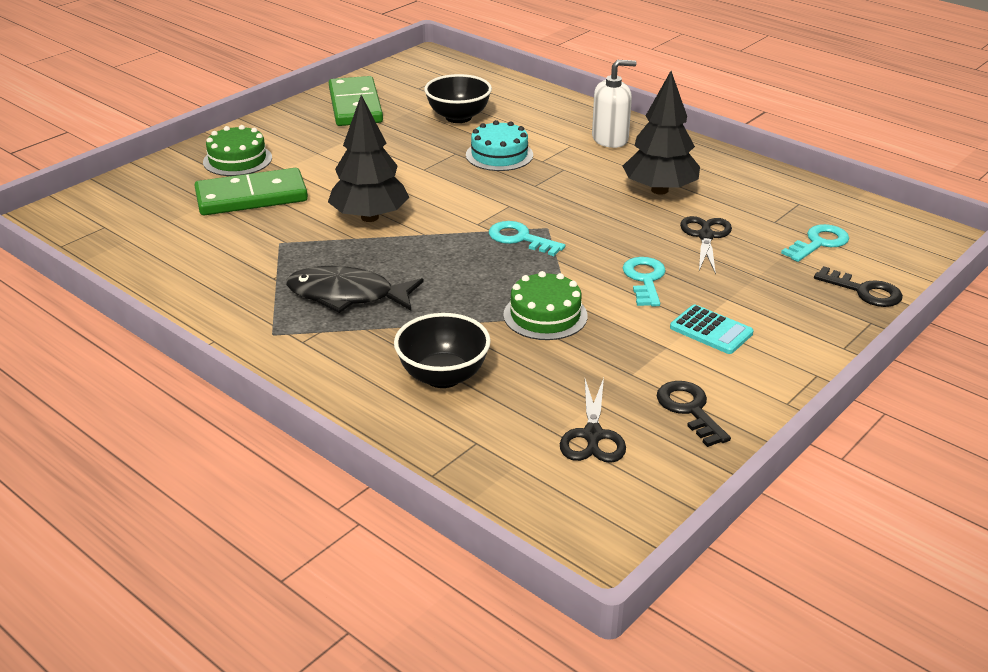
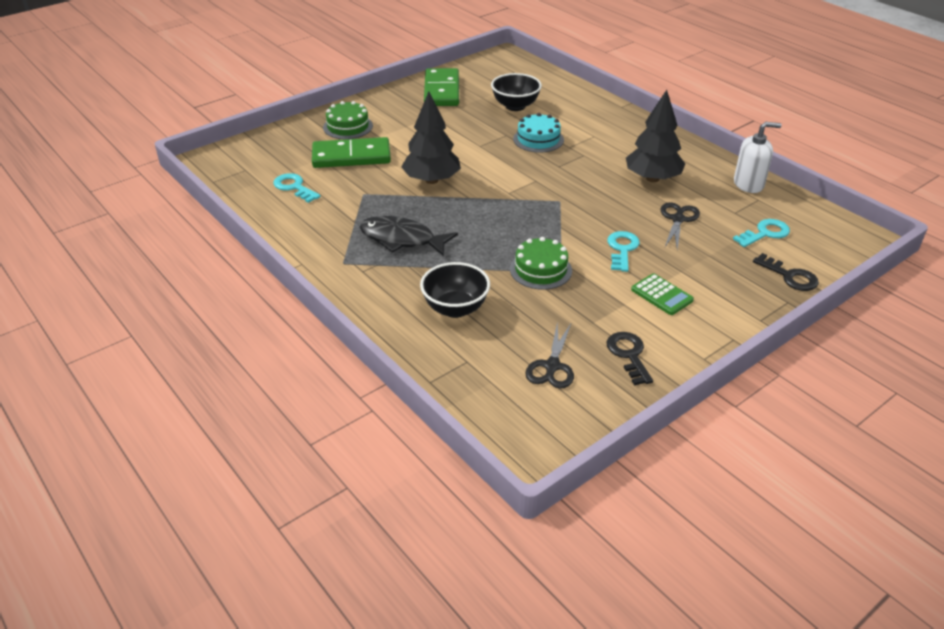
camera: 10 degrees right, 5 degrees up
turquoise key [489,221,565,256] -> turquoise key moved to [273,173,321,203]
white soap dispenser [592,60,636,148] -> white soap dispenser moved to [734,122,782,193]
turquoise calculator [670,305,754,354] -> green calculator [631,274,694,315]

